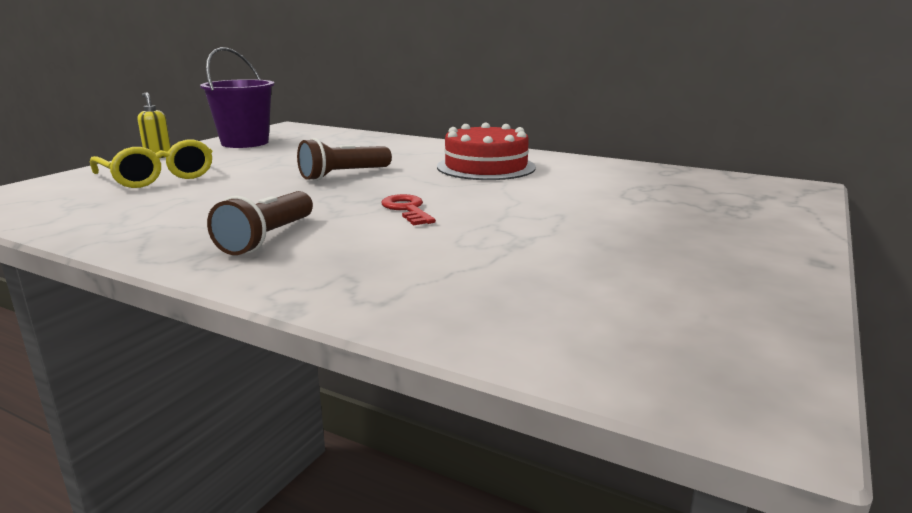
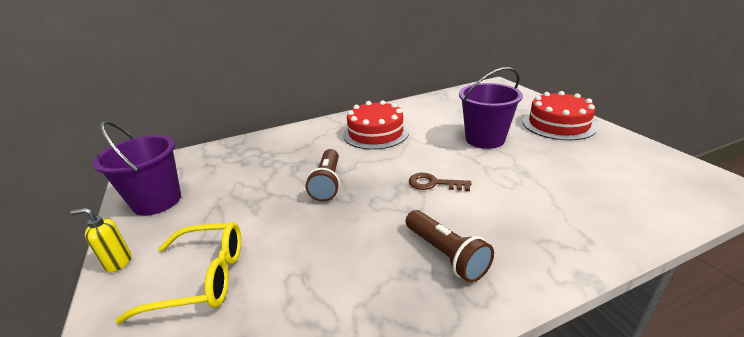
camera: 50 degrees left, 10 degrees up
red key [382,194,436,226] -> brown key [409,173,471,191]
none -> purple bucket [459,67,523,149]
none -> red cake [523,91,597,140]

